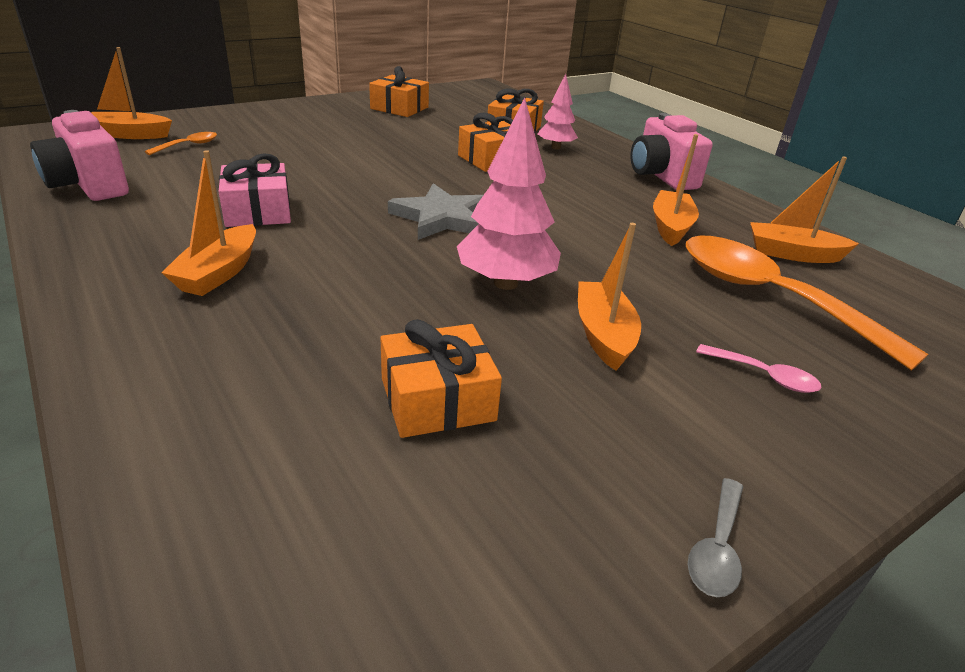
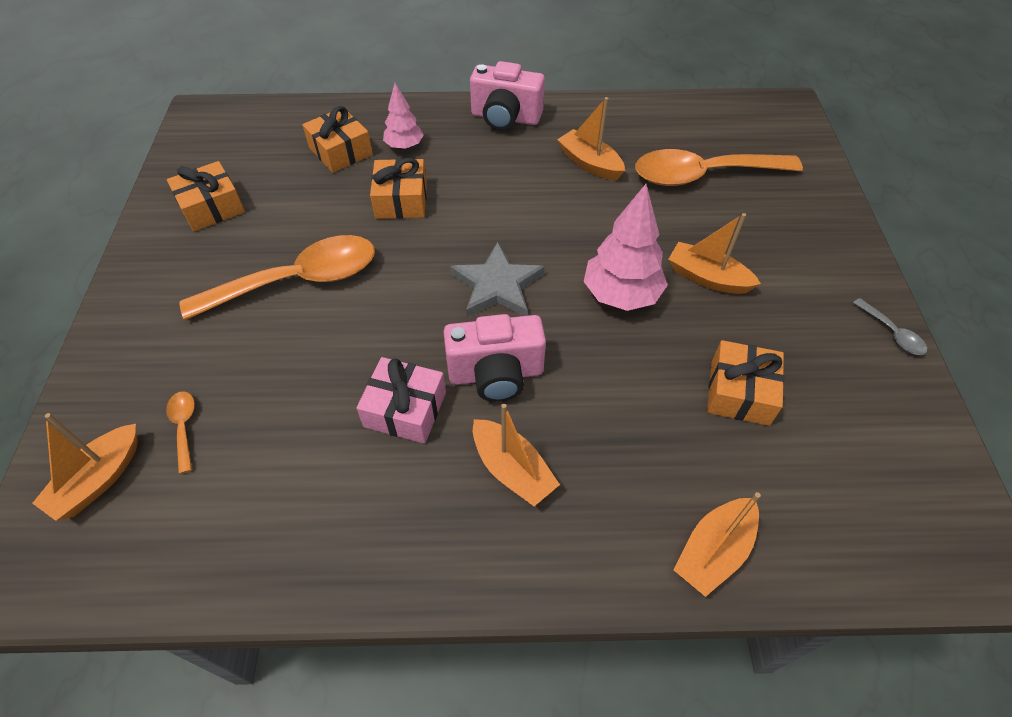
camera: 55 degrees left, 20 degrees up
pink camera [30,110,129,201] -> pink camera moved to [443,314,546,402]
pink spoon [696,344,821,393] -> none
orange boat [750,156,859,263] -> orange boat moved to [674,492,761,597]
none -> orange spoon [180,235,375,320]

